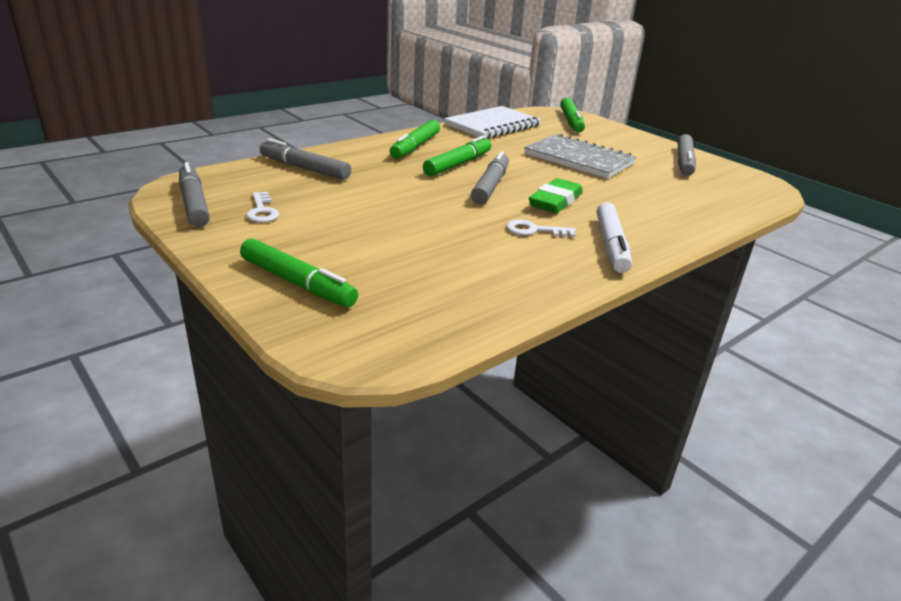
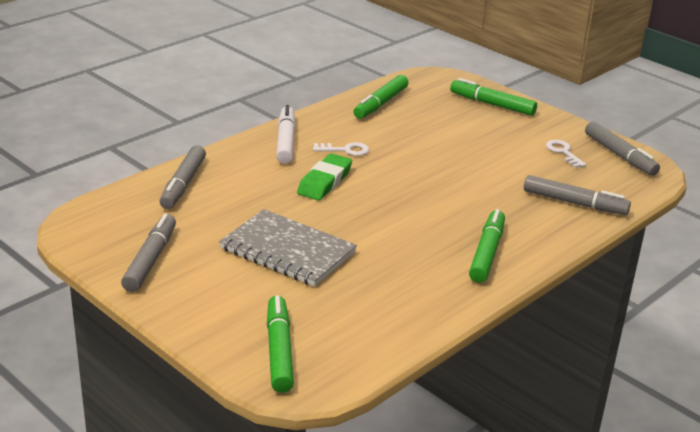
camera: 175 degrees right, 0 degrees up
green marker [423,135,491,176] -> green marker moved to [353,75,408,119]
white notebook [444,106,542,139] -> none
grey marker [471,151,509,204] -> grey marker moved to [159,145,206,209]

